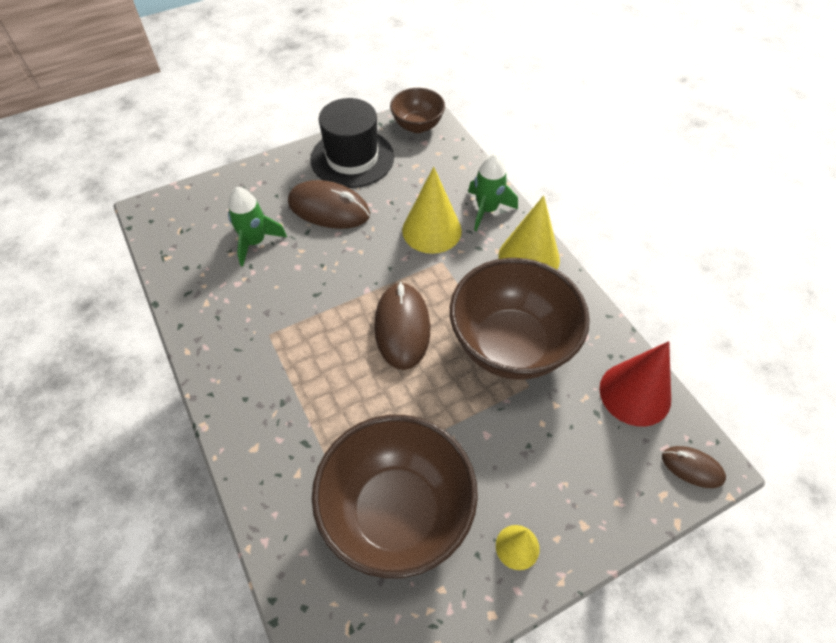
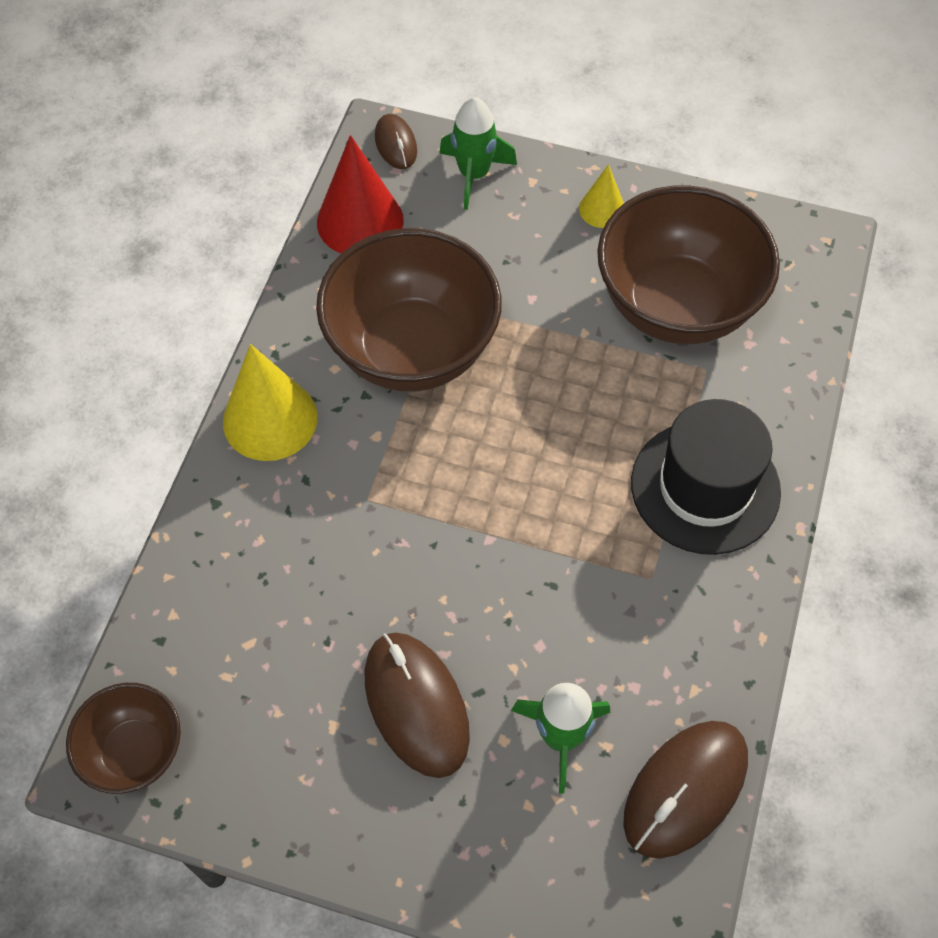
camera: 135 degrees left, 5 degrees up
black hat [310,98,394,188] -> black hat moved to [631,399,781,555]
brown mouse [374,282,430,370] -> brown mouse moved to [623,721,748,859]
yellow cone [402,167,462,254] -> none
green rocket [468,153,518,231] -> green rocket moved to [439,97,517,210]

